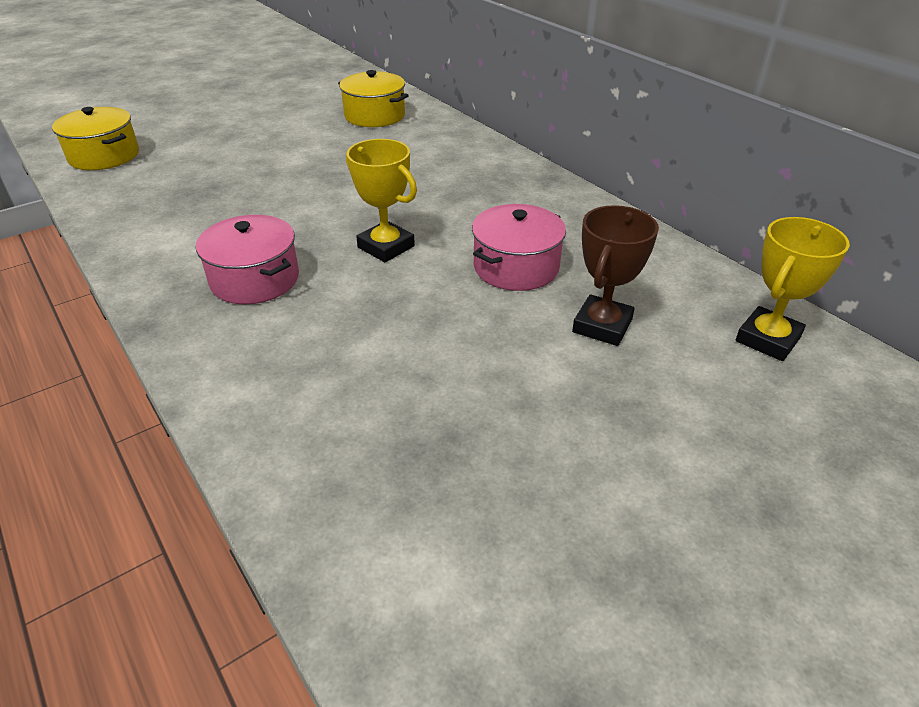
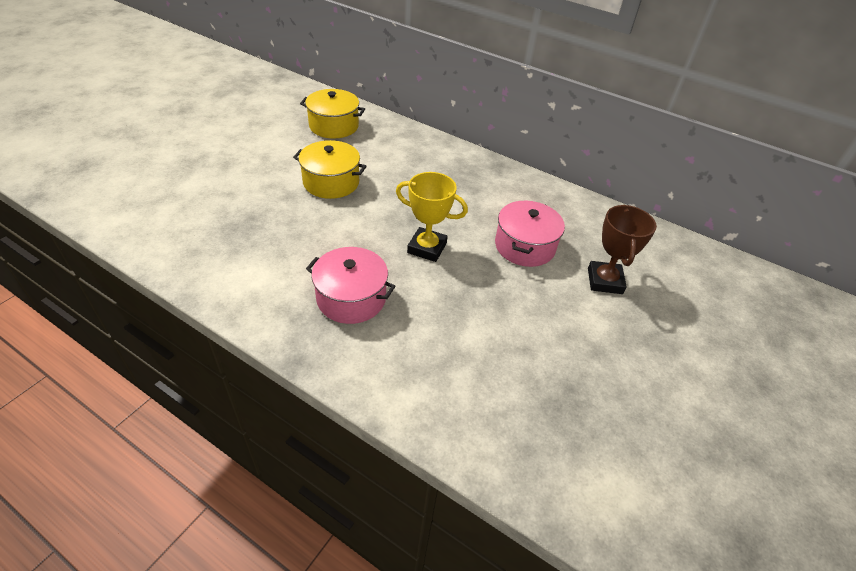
camera: 25 degrees left, 5 degrees up
yellow pot [52,107,139,170] -> yellow pot moved to [293,140,367,199]
yellow trophy [736,217,850,361] -> none

